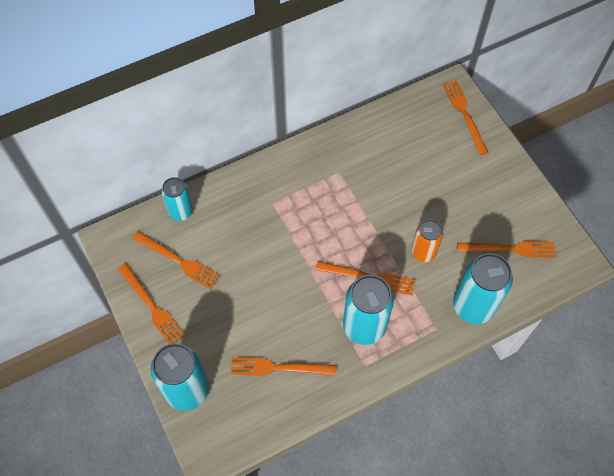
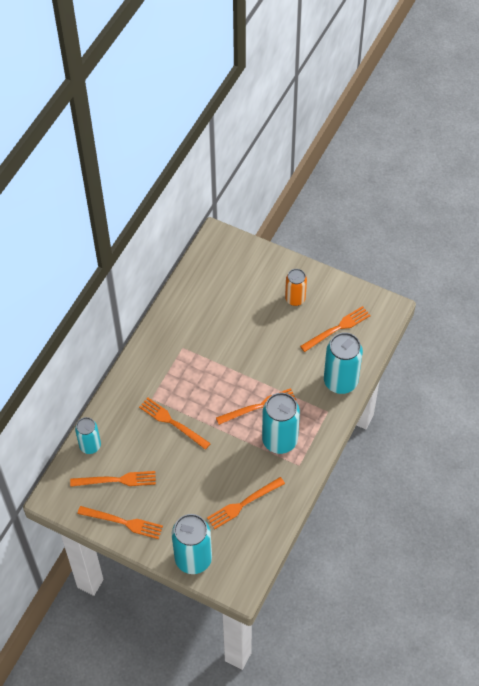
camera: 35 degrees left, 5 degrees down
orange can [411,219,443,262] -> orange can moved to [285,269,307,306]
orange fork [443,80,489,155] -> orange fork moved to [139,397,211,450]

